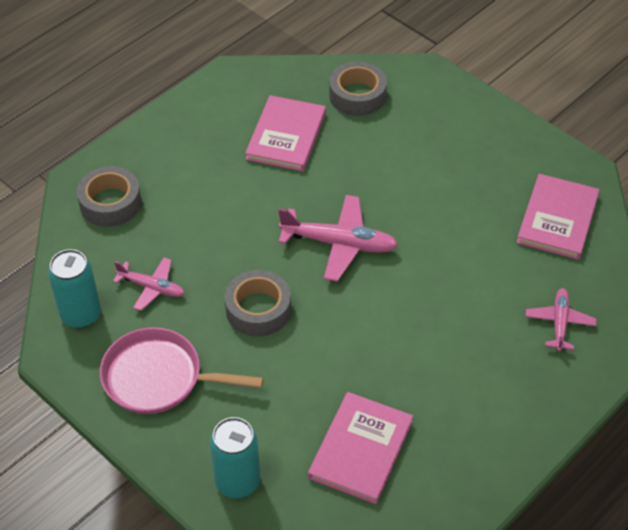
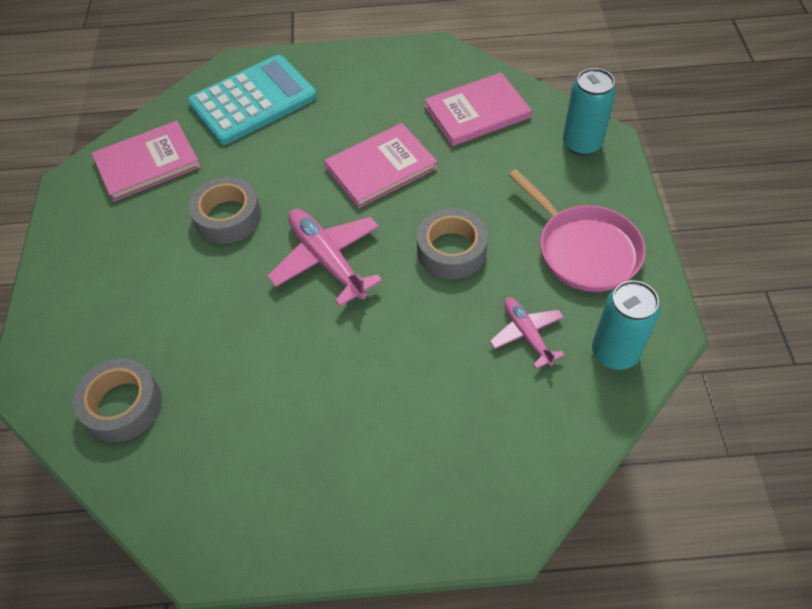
camera: 135 degrees left, 5 degrees up
grey tape [77,166,141,227] -> grey tape moved to [188,177,261,244]
pink book [245,95,326,171] -> pink book moved to [324,123,437,208]
pink plane [525,288,597,351] -> turquoise calculator [188,55,317,145]

